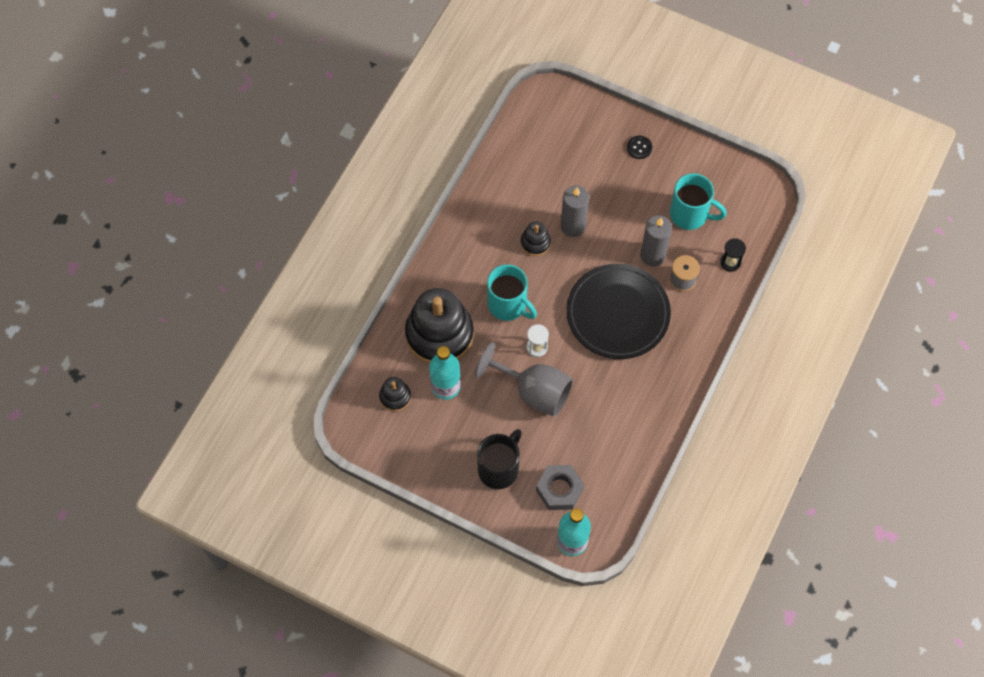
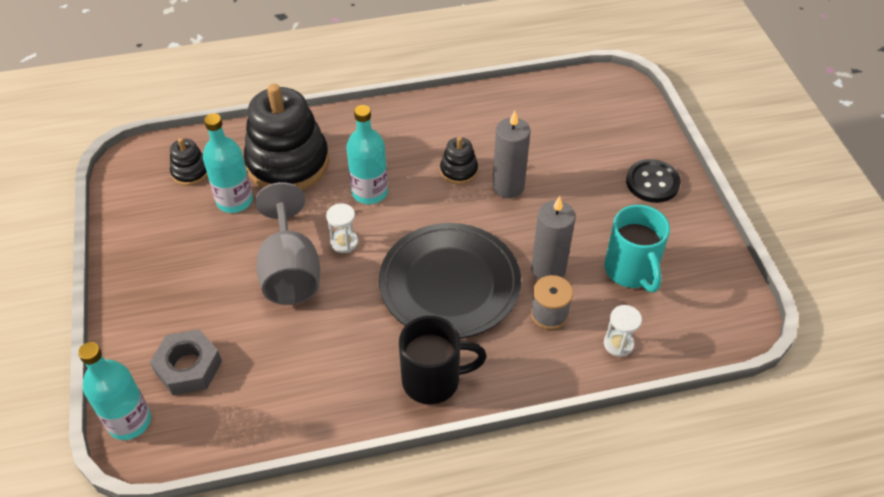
camera: 50 degrees right, 15 degrees down
black mug [477,429,522,489] -> black mug moved to [399,316,487,404]
turquoise mug [487,265,537,321] -> turquoise bottle [346,105,388,204]
black button [627,136,652,159] -> black button [626,159,681,203], size x1.61
black hourglass [720,238,746,272] -> white hourglass [604,305,642,357]

